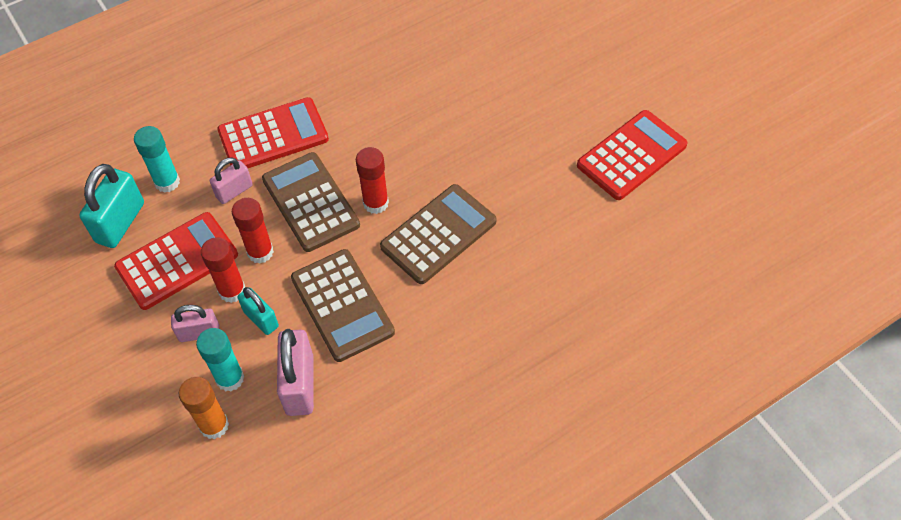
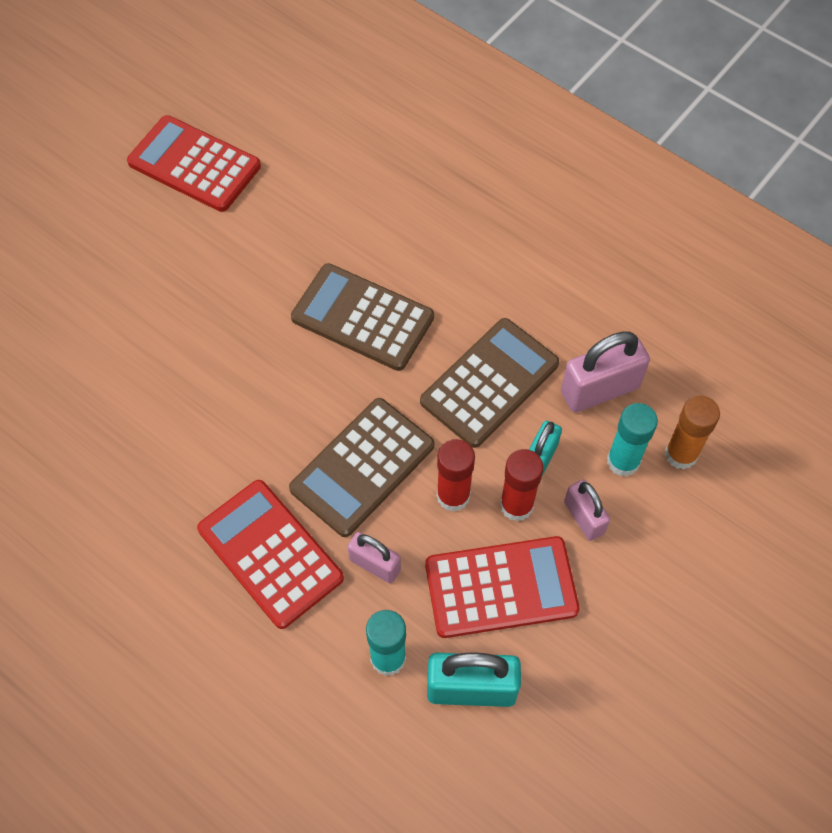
camera: 110 degrees left, 5 degrees up
red calculator [114,212,238,310] -> red calculator turned 135 degrees clockwise [425,536,580,638]
red glue stick [356,147,389,214] -> none

